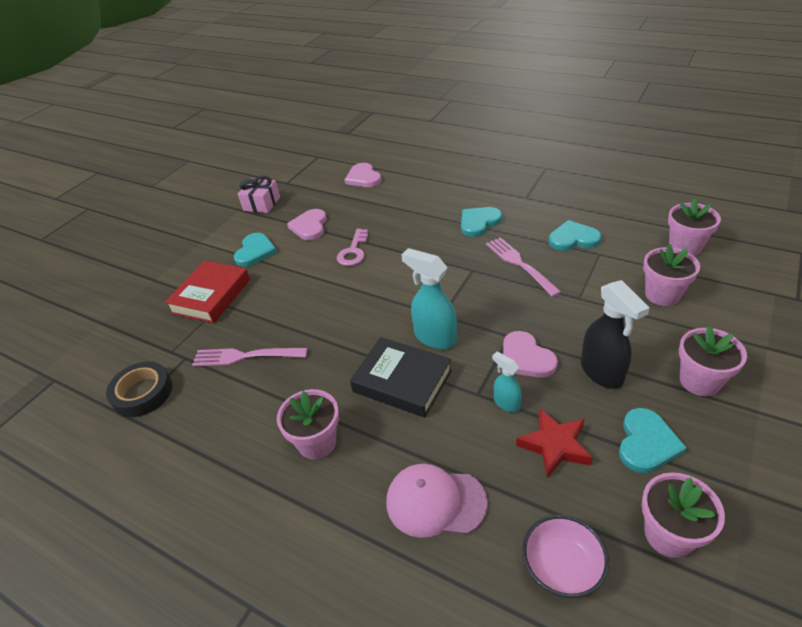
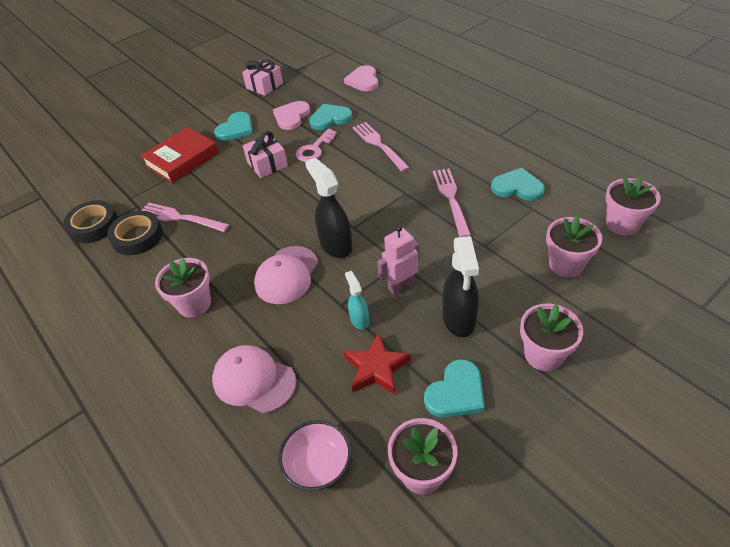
camera: 20 degrees right, 5 degrees up
black book [350,337,452,418] -> pink cap [254,246,318,304]
turquoise spray bottle [401,248,457,349] -> black spray bottle [305,158,352,258]
turquoise heart [461,207,502,237] -> turquoise heart moved to [309,104,352,130]
pink heart [503,331,558,378] -> pink robot [377,225,420,295]
none -> black tape [107,211,163,255]
none -> pink gift [243,131,288,178]
none -> pink fork [353,122,410,172]

